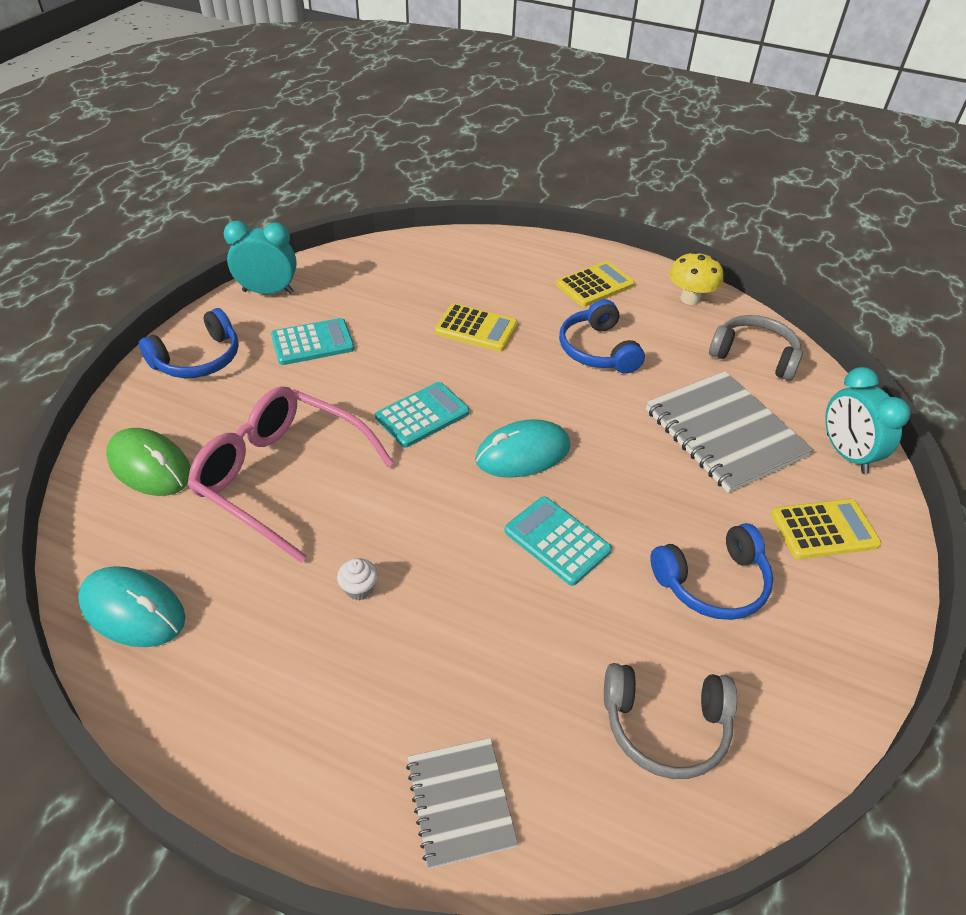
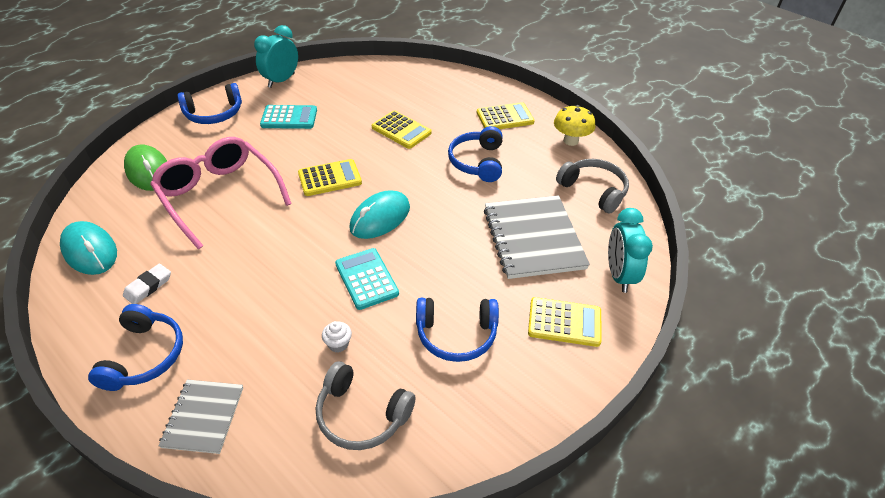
camera: 20 degrees right, 0 degrees up
turquoise clock [224,221,297,294] -> turquoise clock turned 75 degrees counterclockwise [254,25,298,88]
white cupcake [337,558,378,600] -> white cupcake moved to [322,321,352,353]
turquoise calculator [375,382,470,448] -> yellow calculator [298,159,362,196]
turquoise mouse [475,419,571,478] -> turquoise mouse turned 45 degrees counterclockwise [349,190,410,239]
none -> blue headphones [88,304,183,391]
none -> white eraser [123,264,171,304]

